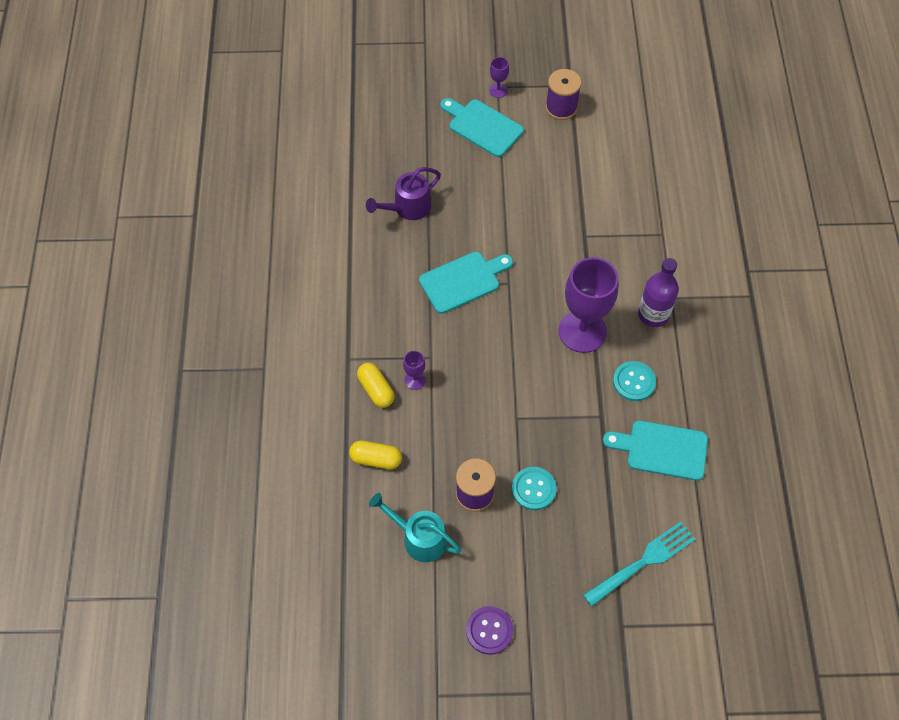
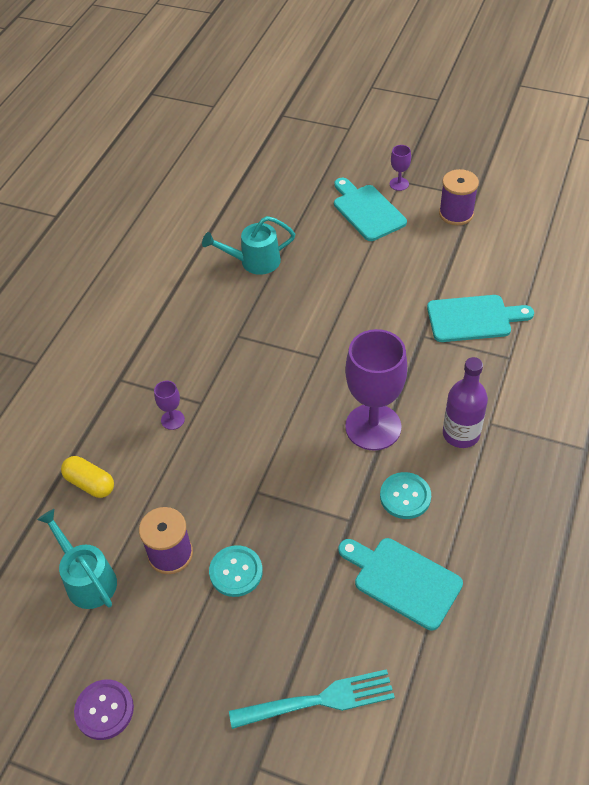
camera: 25 degrees right, 10 degrees down
yellow capsule [357,363,395,408] -> none
purple watering can [366,167,441,220] -> turquoise watering can [202,216,295,275]
turquoise cutting board [419,252,513,314] -> turquoise cutting board moved to [427,295,534,342]

